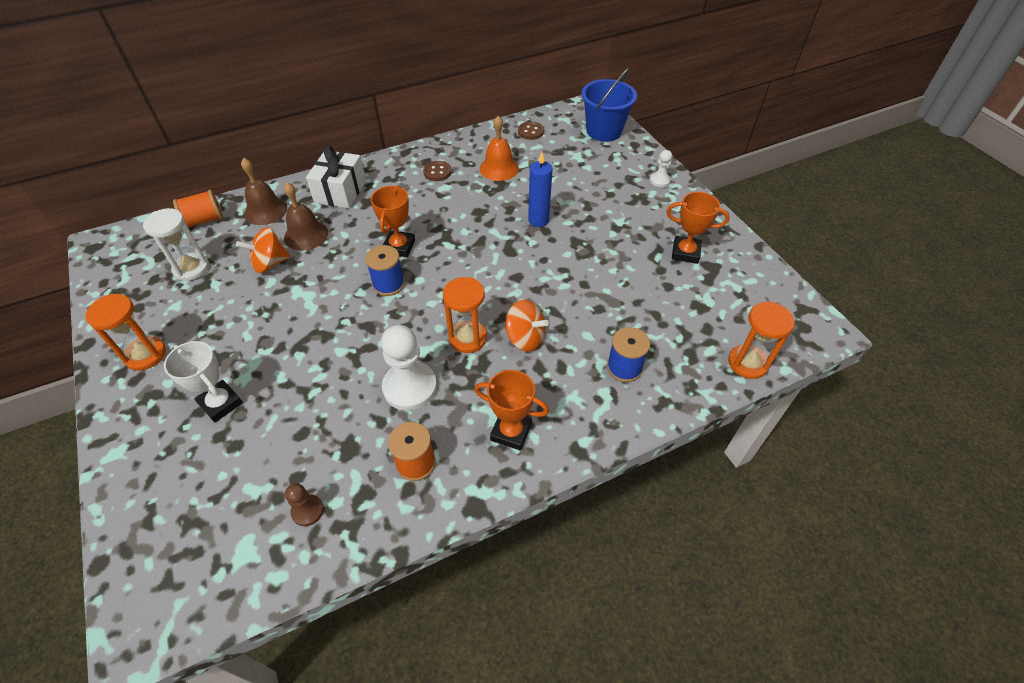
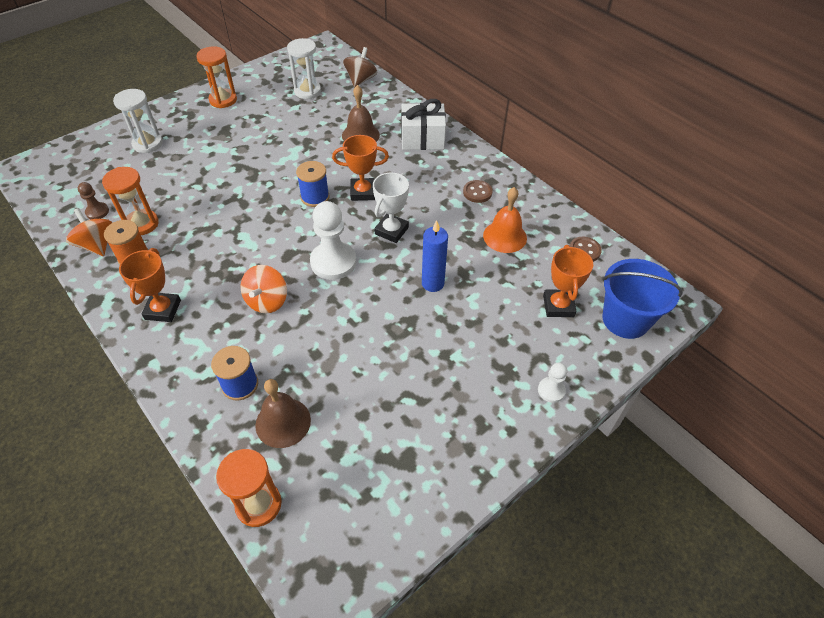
camera: 75 degrees right, 0 degrees up
white trophy [164,341,243,422] -> white trophy moved to [373,173,409,243]
orange spool [173,190,223,228] -> brown spinning top [343,47,377,88]
orange spinning top [236,227,291,273] -> orange spinning top moved to [66,208,112,256]
brown bell [241,158,287,225] -> brown bell moved to [255,379,311,448]
white pawn [381,325,437,411] -> white pawn moved to [310,201,356,280]
orange hourglass [443,277,487,353] -> orange hourglass moved to [102,167,159,235]
orange trophy [666,192,730,264] -> orange trophy moved to [543,245,593,317]
none -> white hourglass [113,89,163,153]

